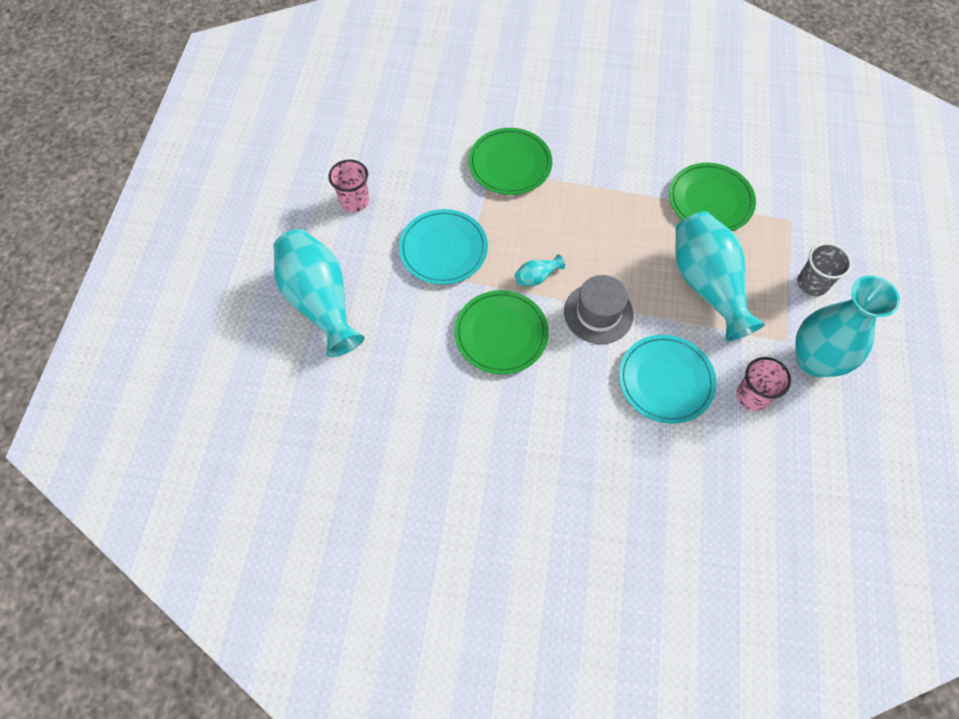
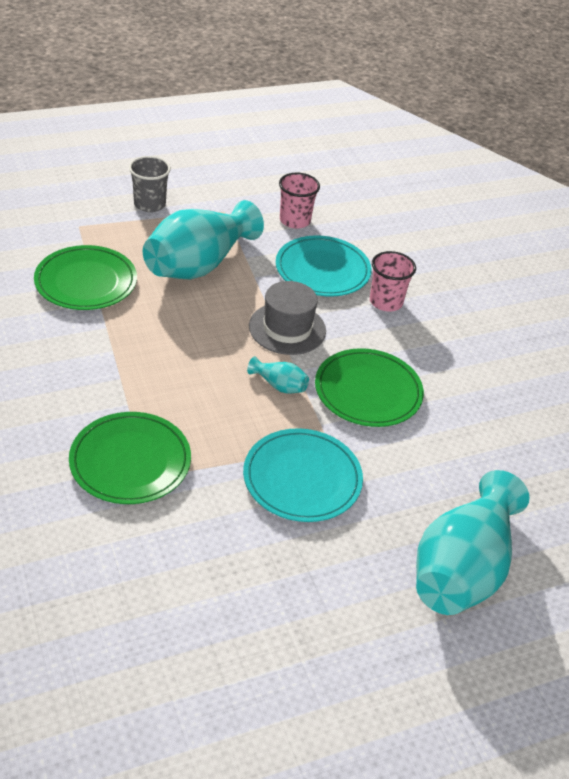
camera: 125 degrees left, 20 degrees down
pink cup [329,160,369,212] -> pink cup moved to [370,251,416,311]
turquoise vase [795,276,900,377] -> none

